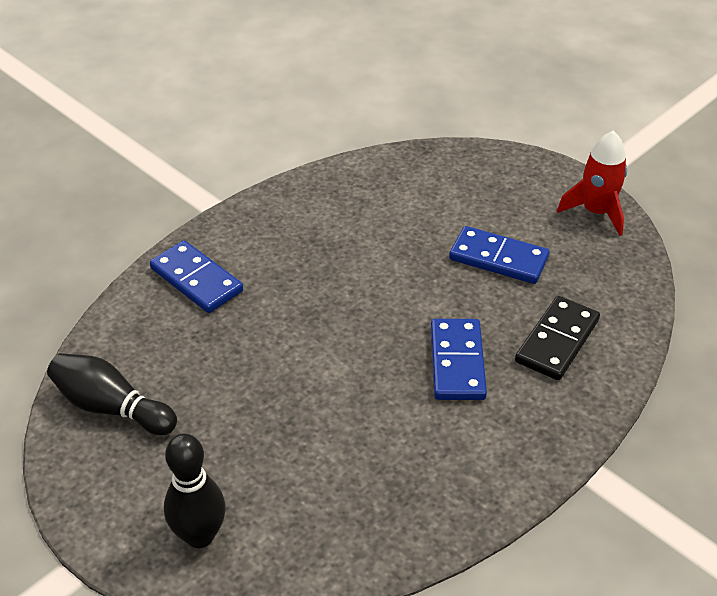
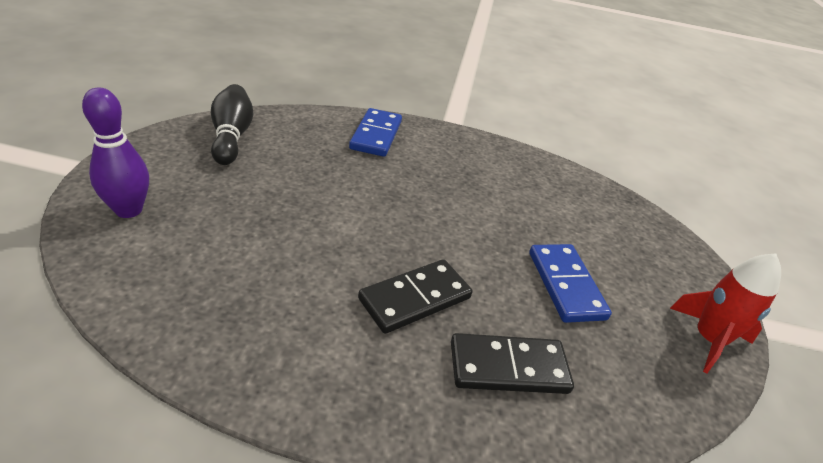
camera: 50 degrees right, 5 degrees down
black bowling pin [164,434,226,548] -> purple bowling pin [82,88,149,218]
blue domino [431,319,487,400] -> black domino [358,259,472,334]

